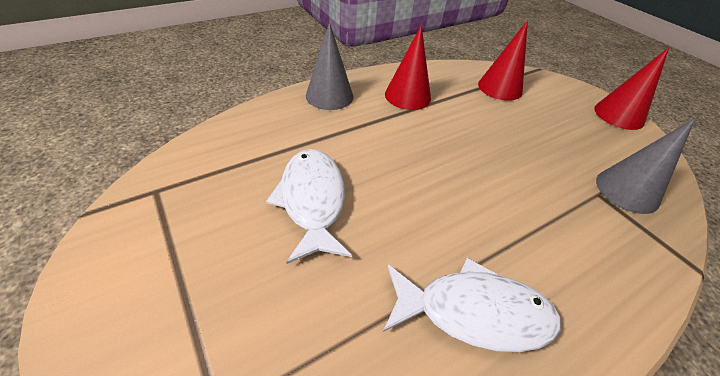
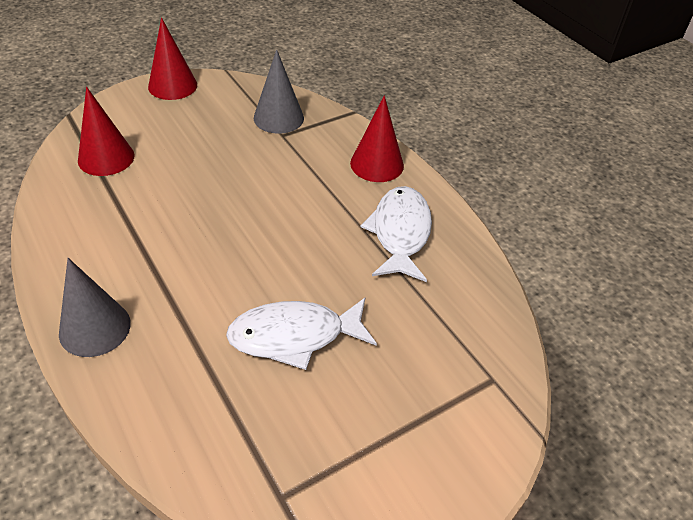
camera: 90 degrees left, 0 degrees up
red cone [385,25,431,110] -> red cone moved to [350,95,404,182]

